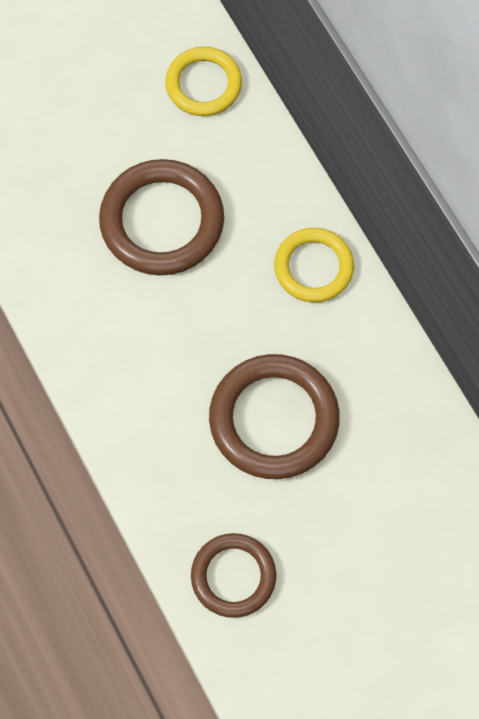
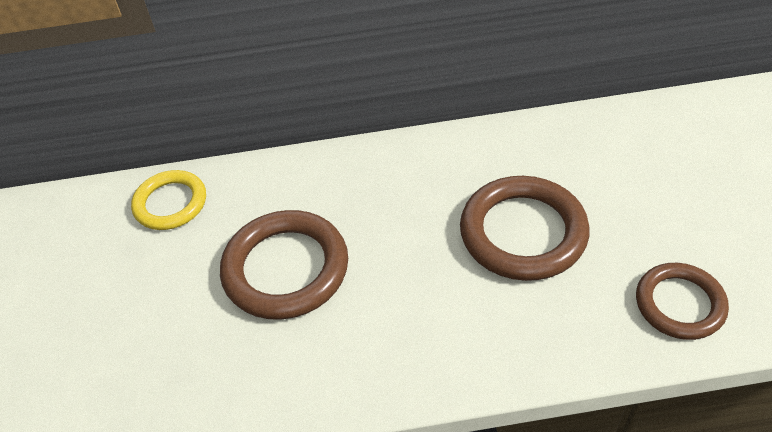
camera: 65 degrees left, 20 degrees down
yellow ring [274,228,354,303] -> none

